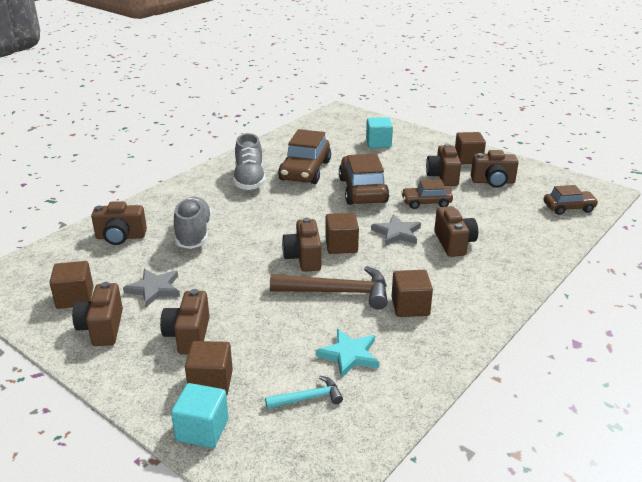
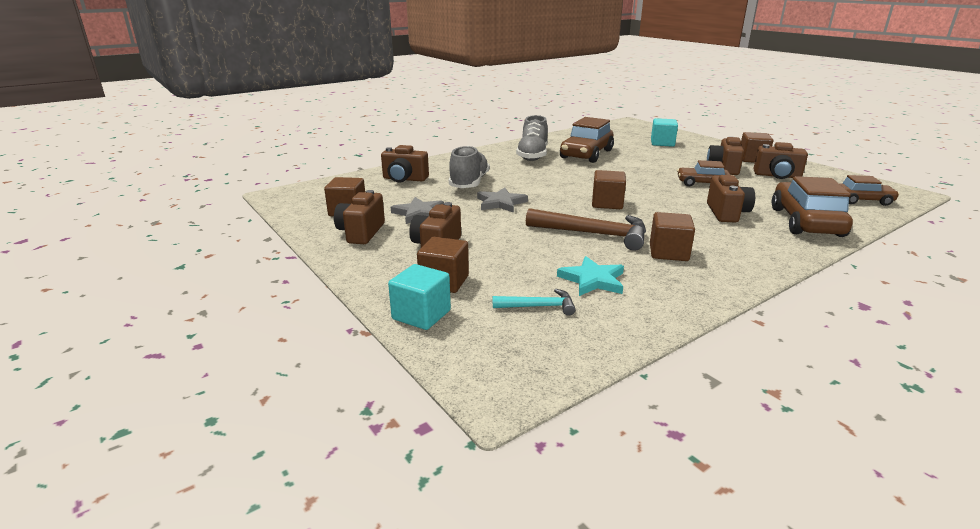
camera: 15 degrees right, 5 degrees down
brown camera [282,218,321,272] -> none
brown car [339,154,389,205] -> brown car moved to [772,176,853,237]
grey star [371,214,421,246] -> grey star moved to [477,187,528,213]

